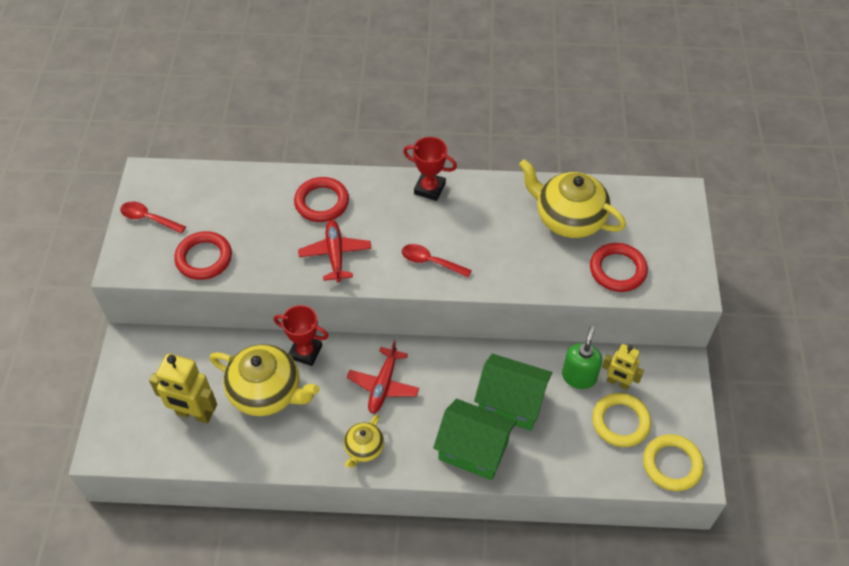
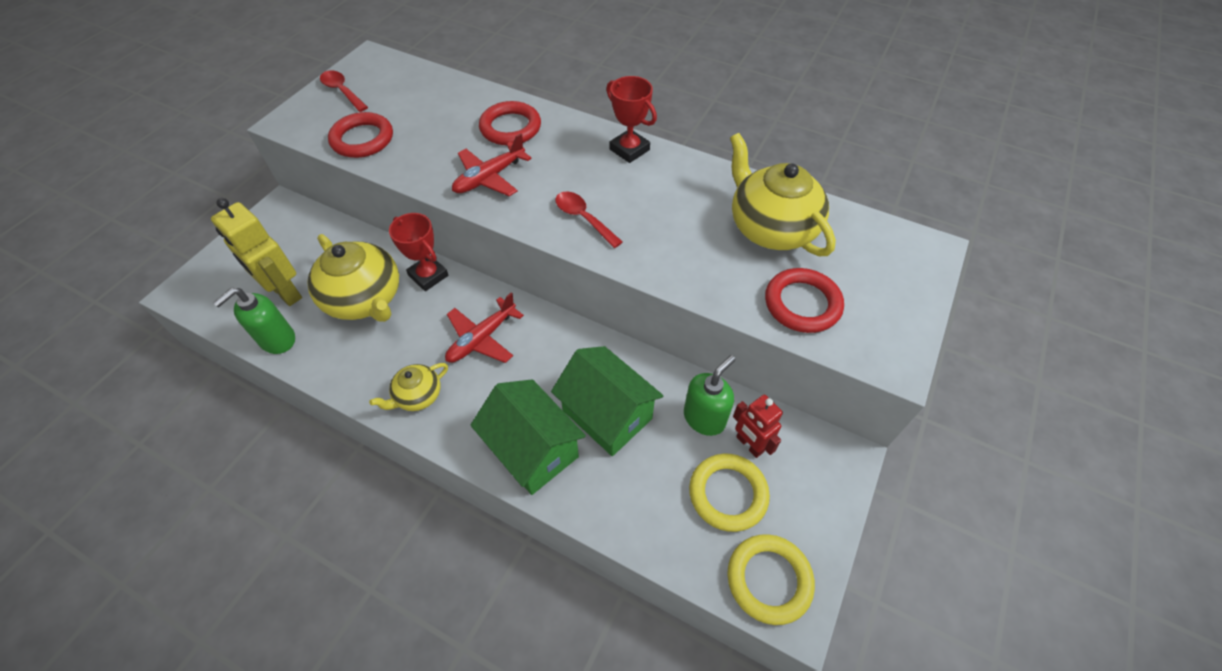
camera: 25 degrees right, 0 degrees up
red plane [298,220,372,283] -> red plane turned 150 degrees counterclockwise [452,133,532,196]
yellow robot [602,344,644,390] -> red robot [733,395,783,458]
none -> green soap dispenser [213,288,295,354]

